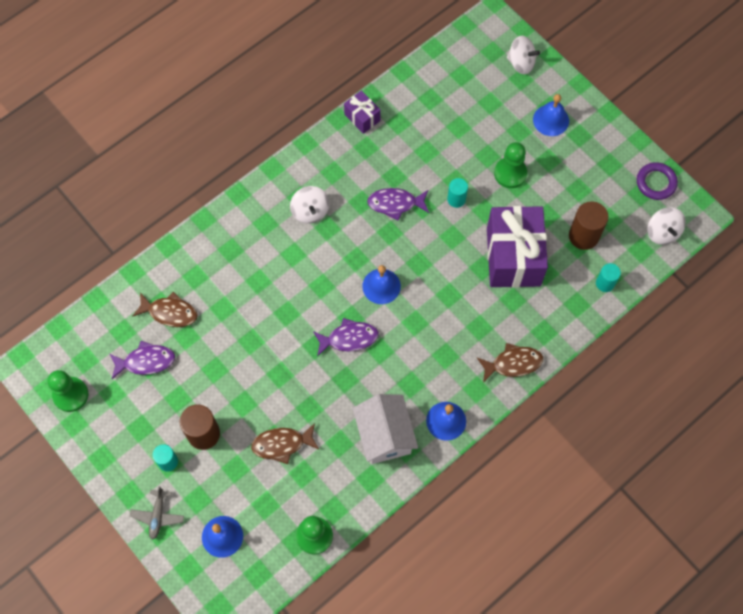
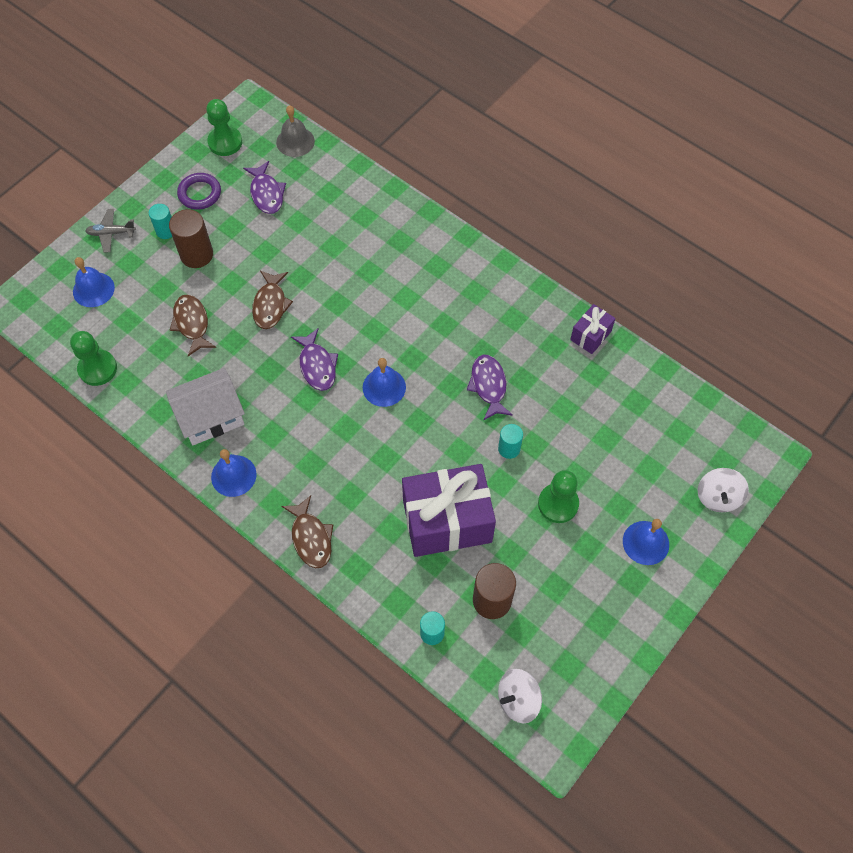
camera: 80 degrees right, 5 degrees down
brown fish [132,292,197,327] -> brown fish moved to [252,270,293,329]
white spinning top [290,186,330,224] -> none
purple ring [637,162,678,200] -> purple ring moved to [177,173,221,210]
none -> grey bell [276,105,315,157]

